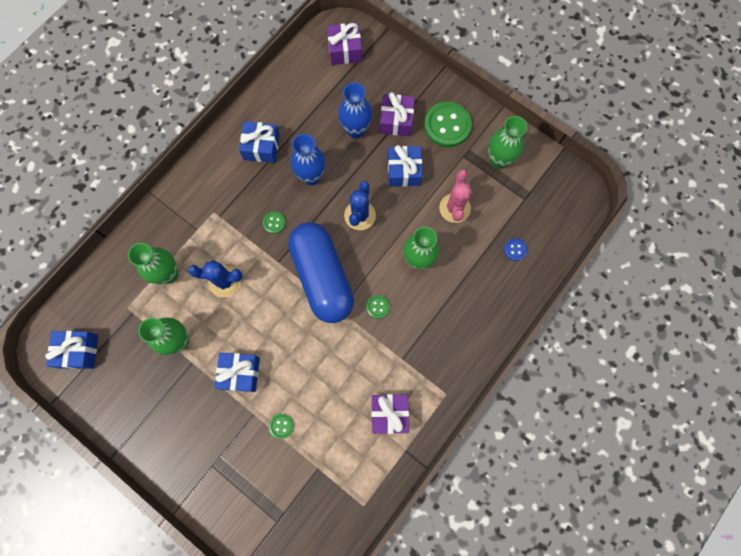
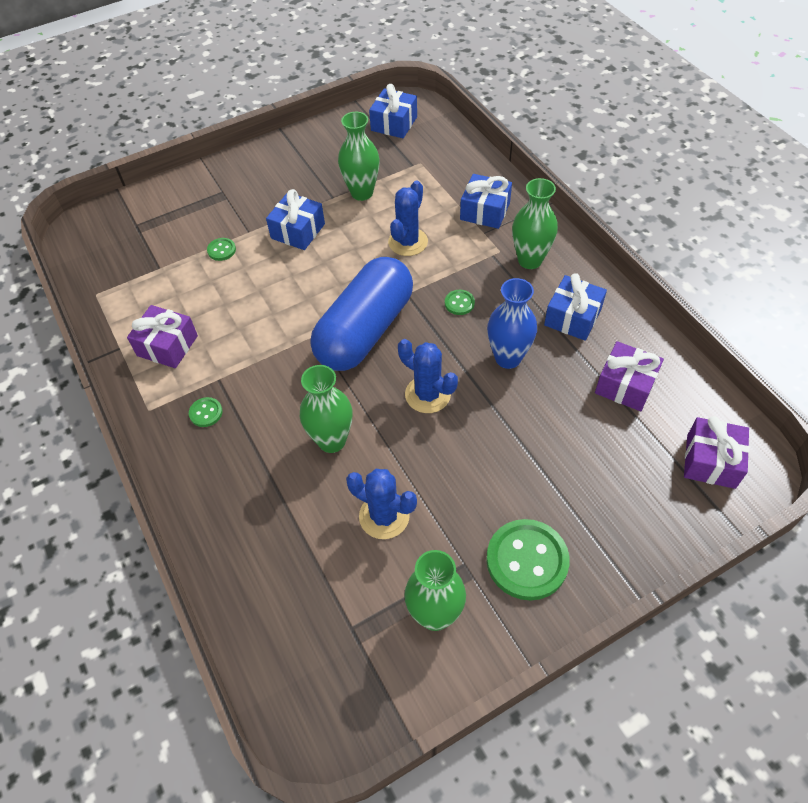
camera: 115 degrees right, 20 degrees down
green vase [128,243,179,284] -> green vase moved to [512,178,558,269]
blue capsule [288,222,354,323] -> blue capsule turned 60 degrees counterclockwise [311,257,413,371]
blue vase [338,83,372,139] -> none
green button [366,295,390,319] -> green button moved to [189,397,223,427]
purple gift [380,92,415,136] -> purple gift moved to [595,341,664,411]
blue gift [388,145,423,187] -> blue gift moved to [460,174,512,229]
pink cactus [439,170,472,223] -> blue cactus [346,469,417,539]
blue button [504,238,527,261] -> none

